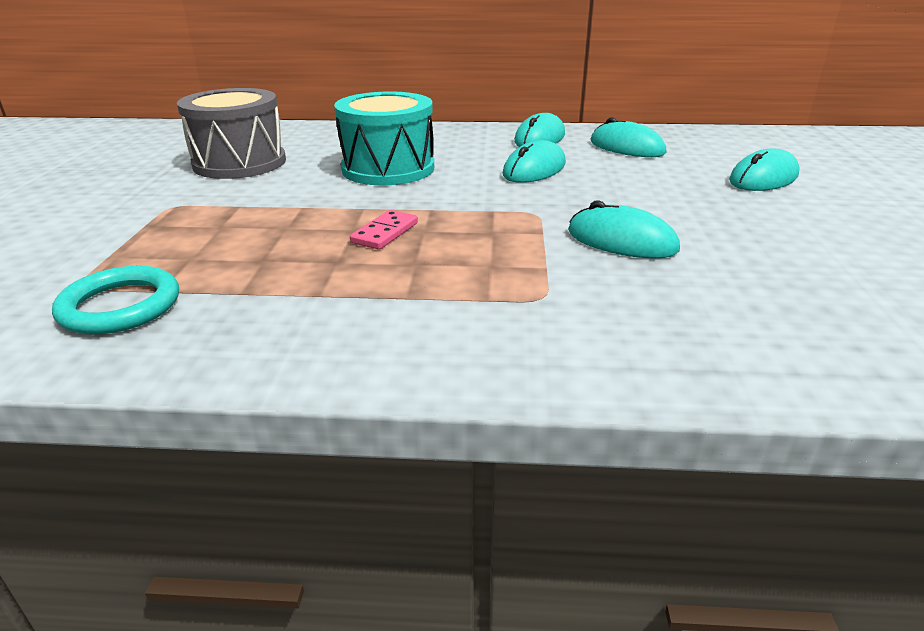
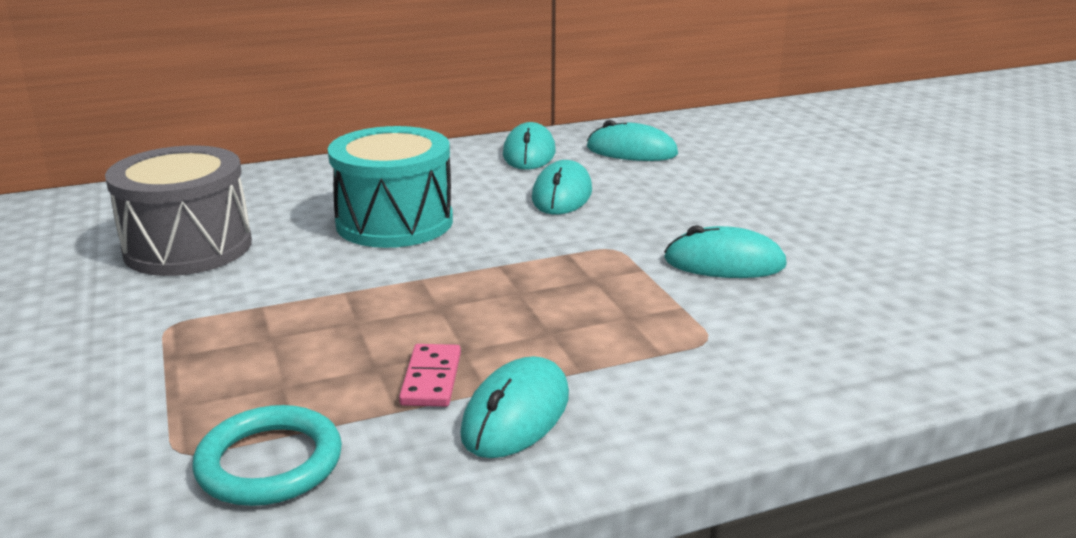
camera: 25 degrees left, 5 degrees down
pink domino [350,210,418,250] -> pink domino moved to [399,344,461,407]
turquoise mouse [729,149,800,191] -> turquoise mouse moved to [460,356,569,458]

